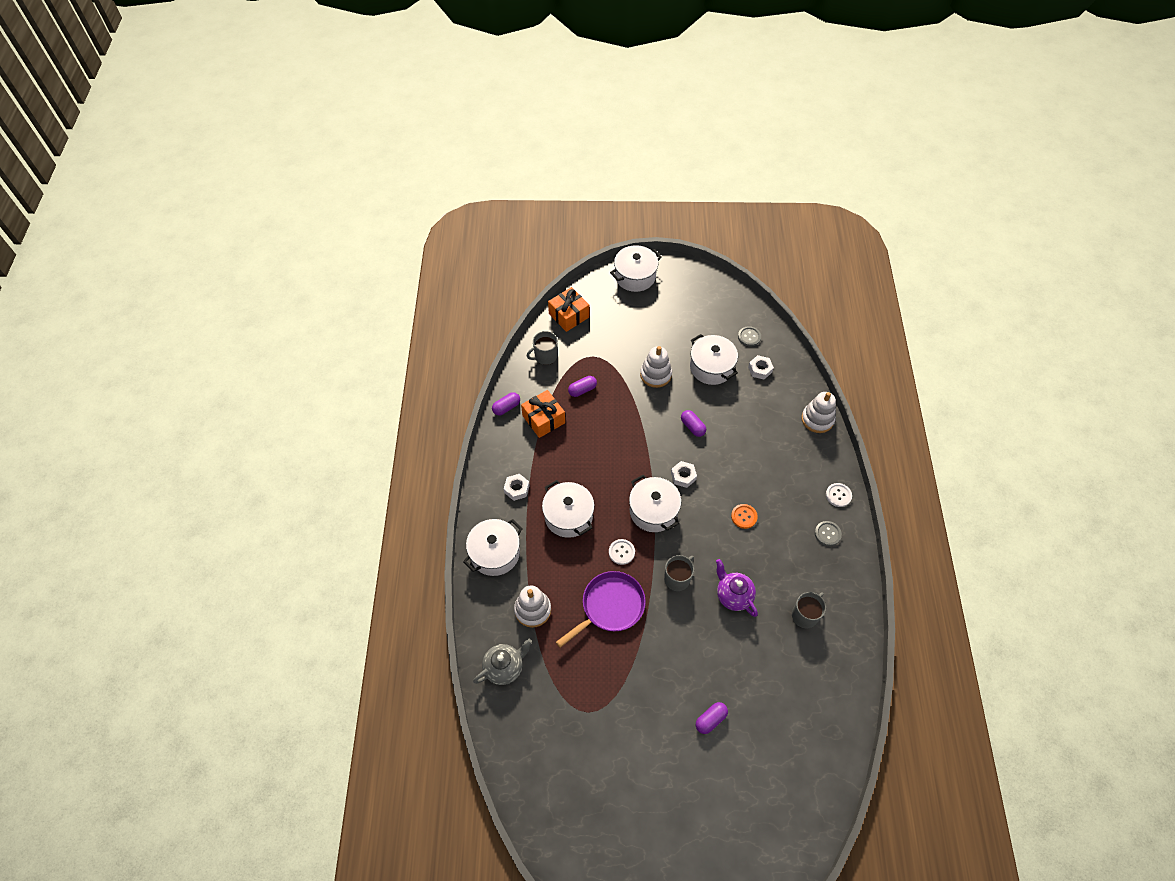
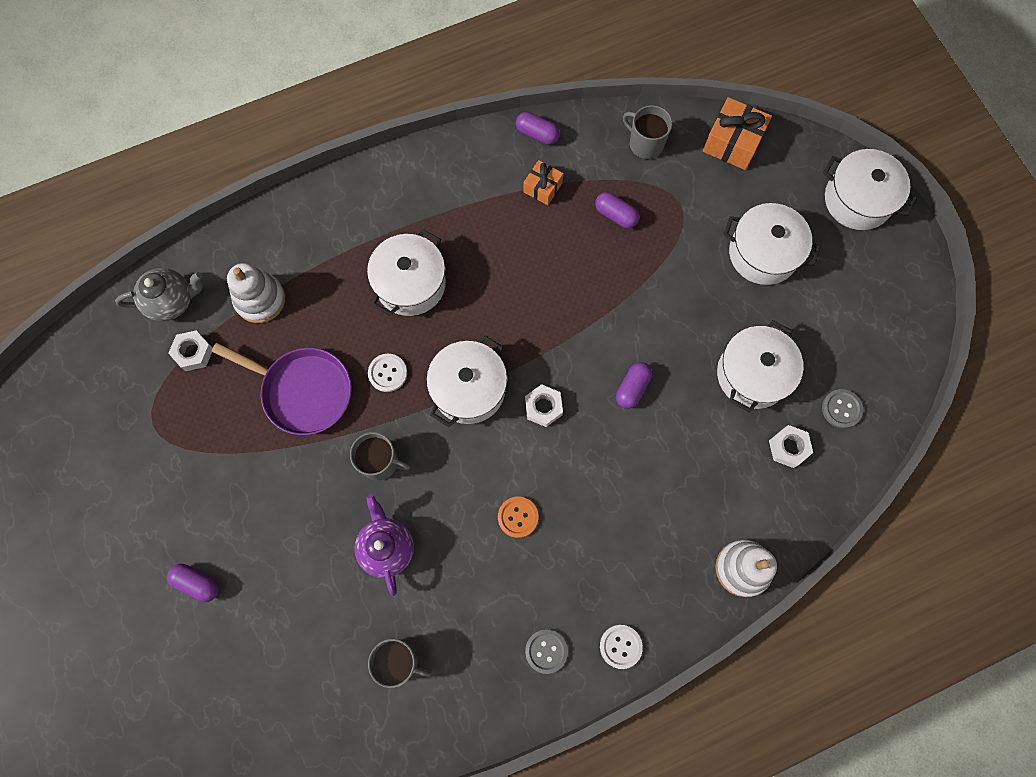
camera: 65 degrees right, 15 degrees up
white pot [463,519,523,576] -> white pot moved to [723,203,821,285]
grey teapot [473,639,532,685] -> grey teapot turned 45 degrees counterclockwise [115,268,203,321]
white nut [504,474,530,501] -> white nut moved to [168,331,213,371]
orange gift [521,390,565,438] -> orange gift [523,160,563,205], size x0.61
white stacking toy [640,346,672,388] -> none
purple teapot [716,559,758,617] -> purple teapot turned 45 degrees counterclockwise [355,494,414,596]

